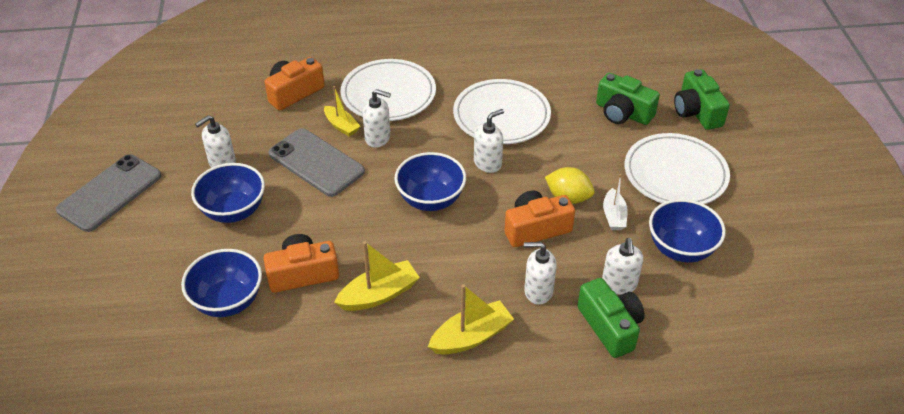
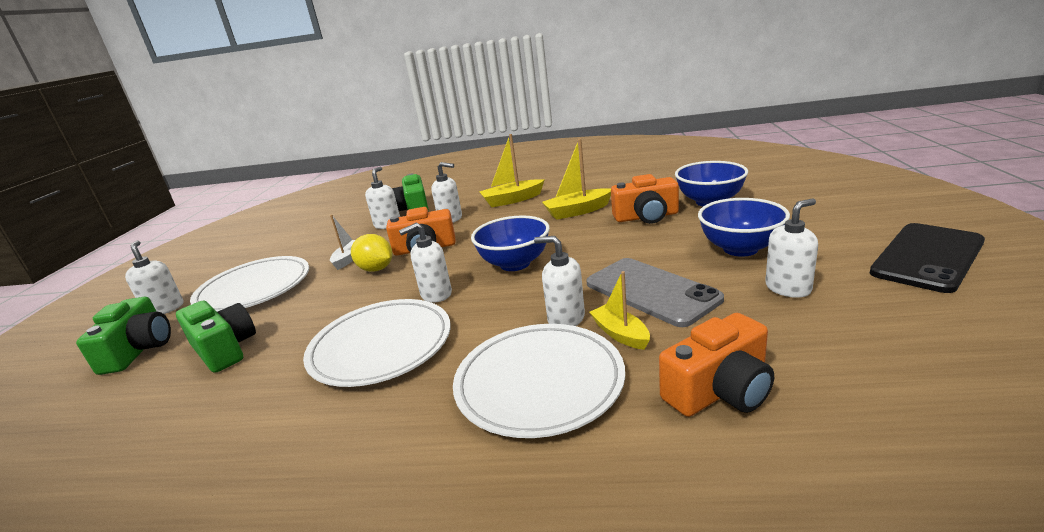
camera: 165 degrees left, 20 degrees down
grey phone [56,154,161,232] -> black phone [870,223,985,293]
blue bowl [649,199,726,262] -> none
none -> white soap dispenser [125,241,183,314]

